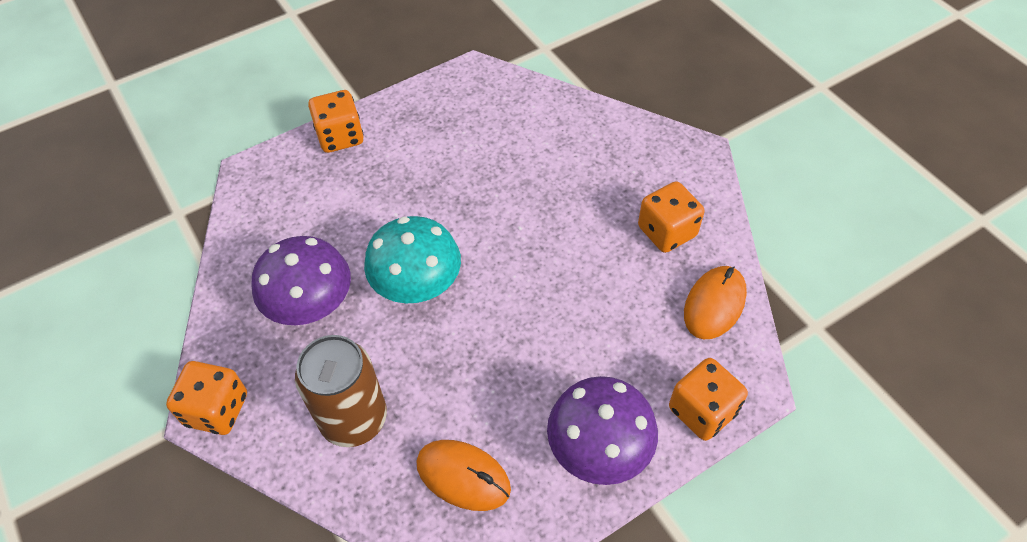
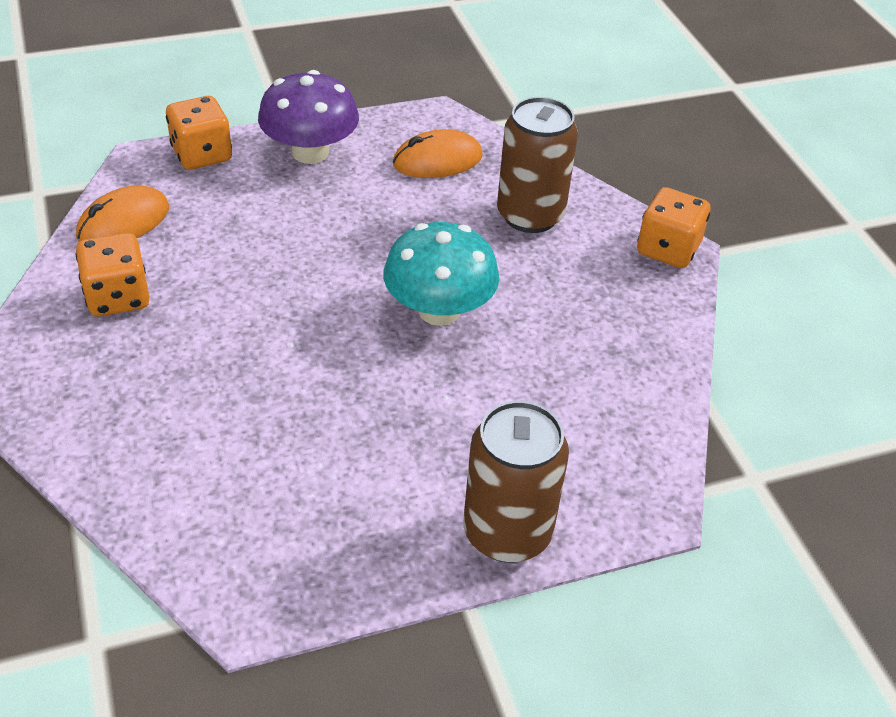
camera: 170 degrees left, 10 degrees down
purple mushroom [251,236,351,325] -> none
orange dice [308,90,364,153] -> brown can [463,401,569,563]
orange mouse [417,440,511,511] -> orange mouse turned 60 degrees counterclockwise [393,129,483,178]

